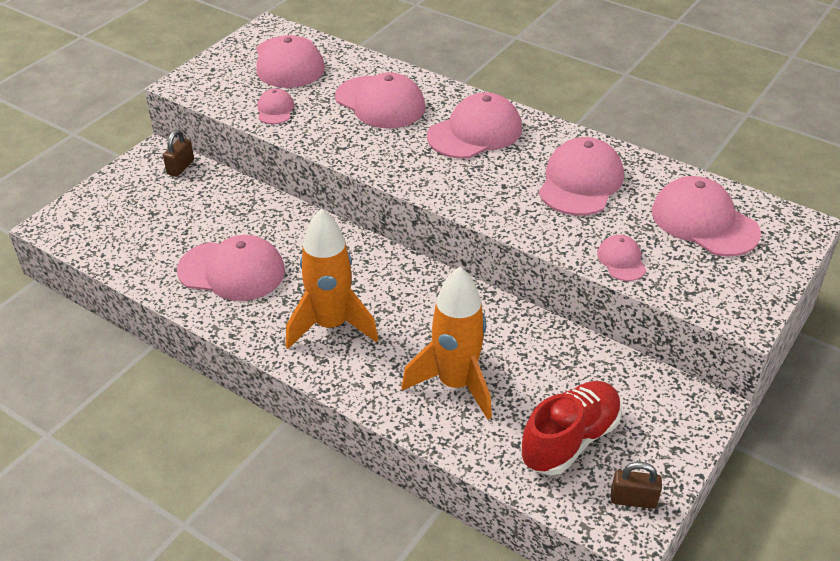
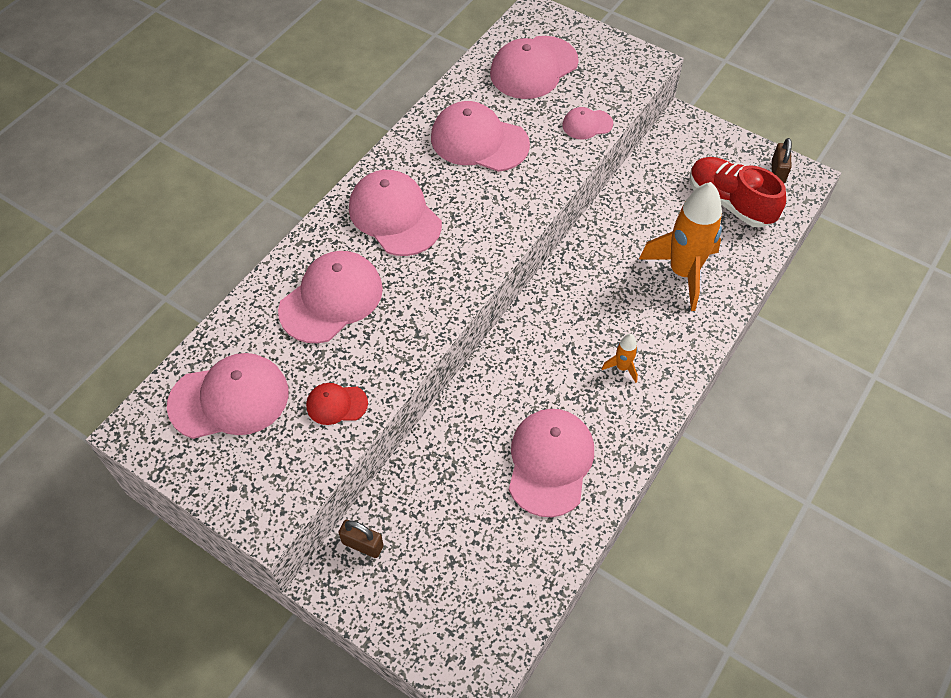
camera: 90 degrees left, 15 degrees up
pink cap [257,88,294,124] -> red cap [306,383,368,425]
orange rocket [286,209,378,349] -> orange rocket [602,334,638,383], size x0.43

